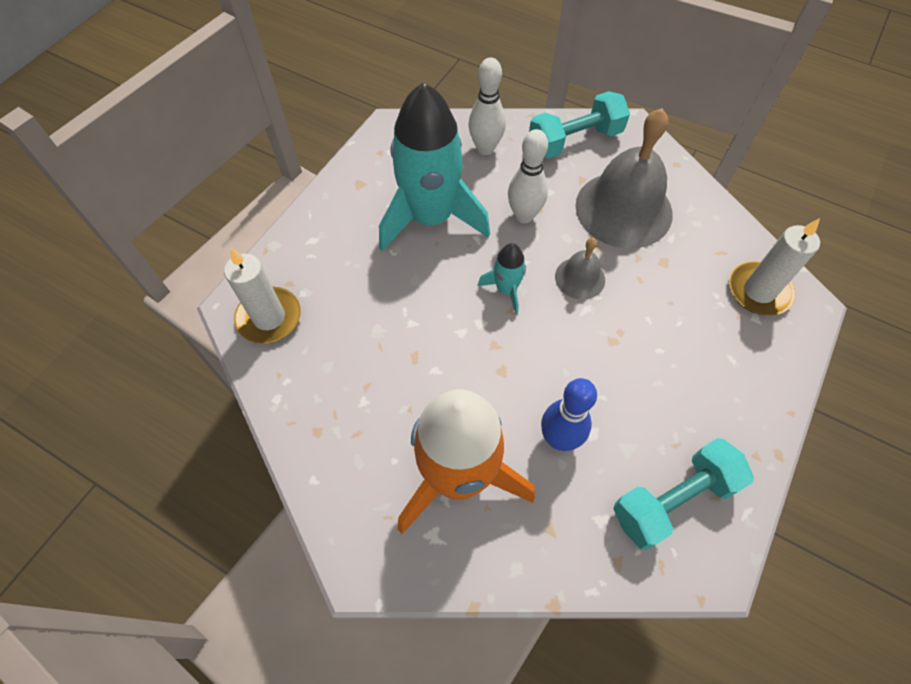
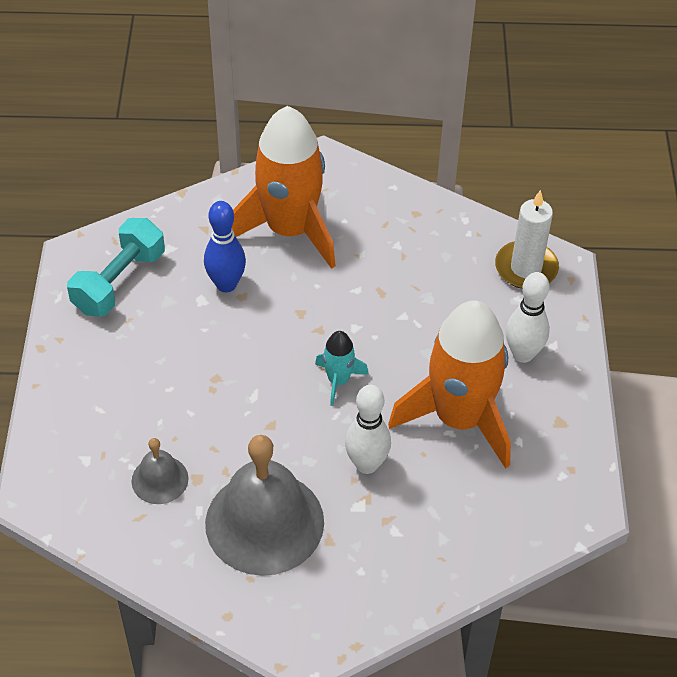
camera: 150 degrees right, 10 degrees down
turquoise rocket [379,82,490,251] -> orange rocket [388,300,511,469]
white bowling pin [469,57,506,155] -> white bowling pin moved to [506,272,550,363]
turquoise dumbbell [529,91,630,159] -> none
grey bell [555,238,605,300] -> grey bell moved to [131,438,189,504]
white candle [729,218,820,315] -> none

